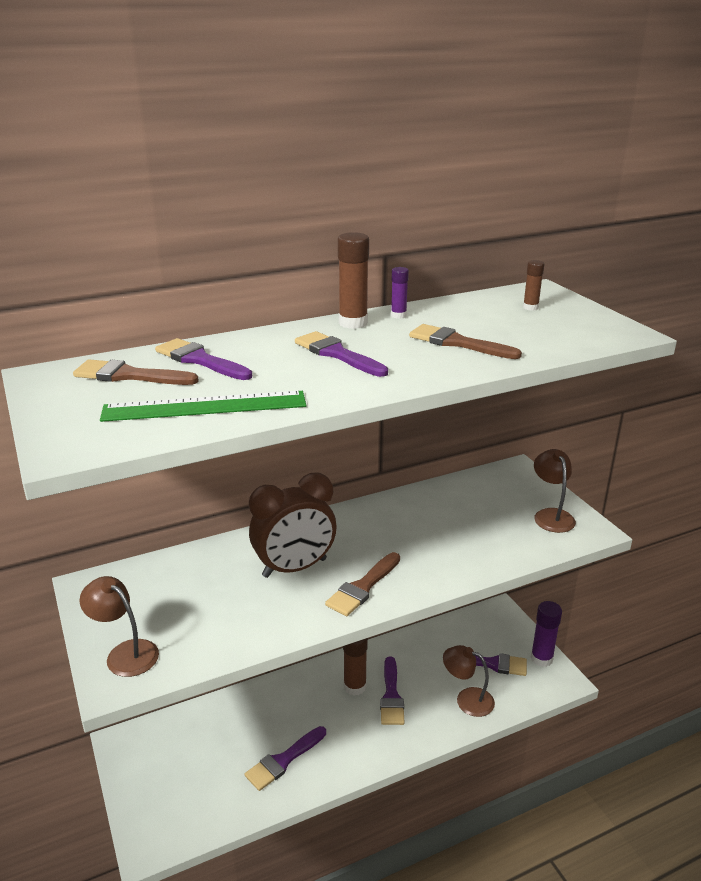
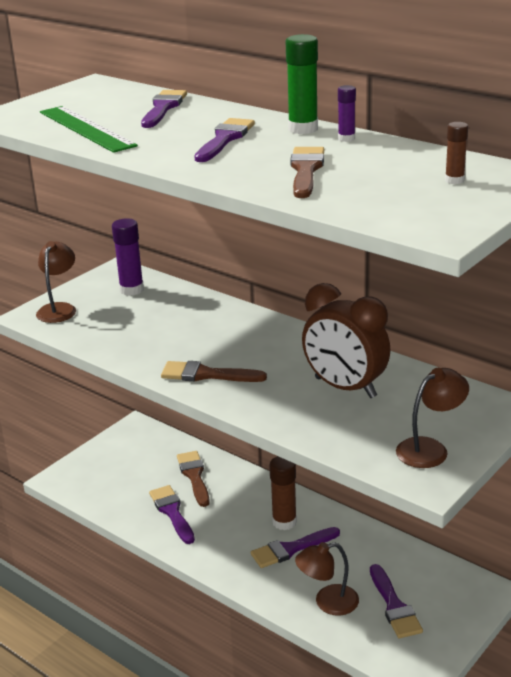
camera: 65 degrees right, 0 degrees up
brown brush [73,359,199,385] -> brown brush moved to [177,451,210,507]
purple brush [245,726,326,791] -> purple brush turned 45 degrees clockwise [149,485,195,544]
brown clock [249,473,337,578] -> brown clock moved to [302,283,390,398]
brown glue stick [338,232,369,329] -> green glue stick [286,34,318,134]
brown lamp [443,645,495,717] -> brown lamp turned 105 degrees counterclockwise [295,542,359,616]
purple glue stick [531,601,562,667] -> purple glue stick moved to [112,218,144,296]

